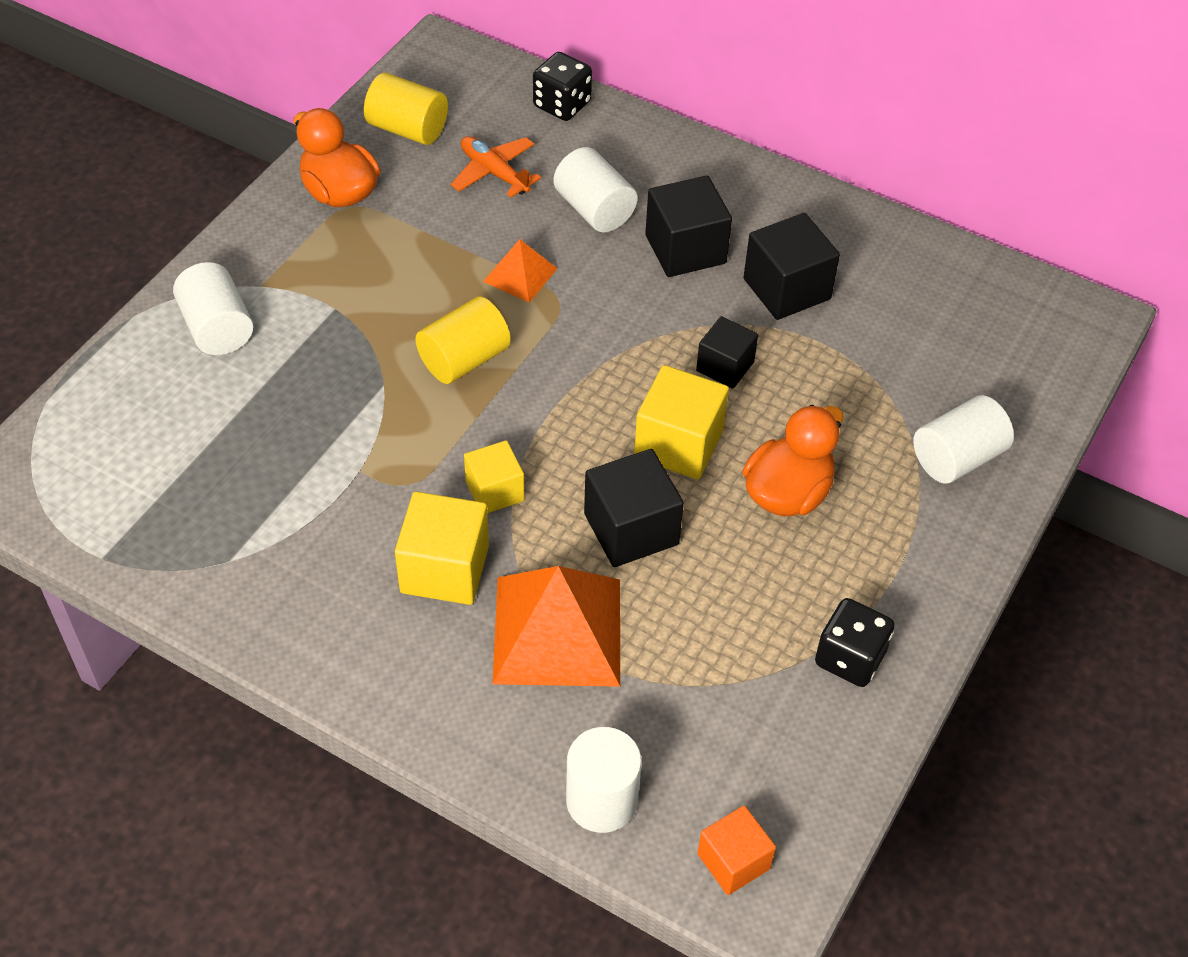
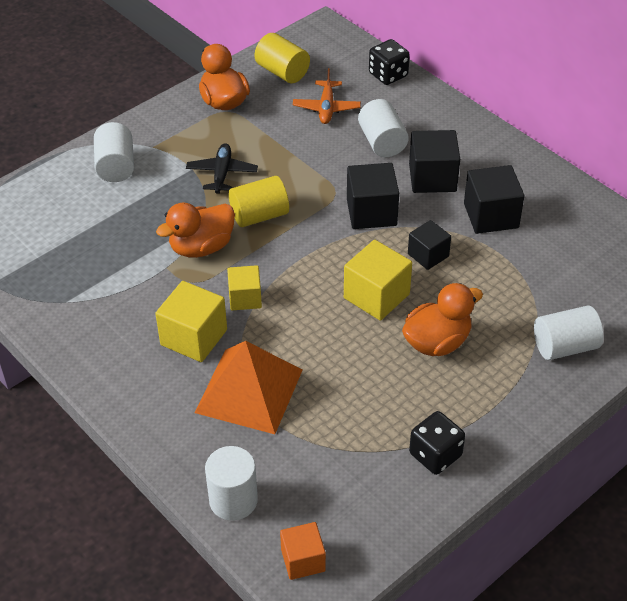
camera: 20 degrees right, 5 degrees down
orange plane [451,136,541,197] -> orange plane turned 150 degrees counterclockwise [293,68,361,124]
orange pyramid [483,239,558,303] -> none
black cube [584,449,684,567] -> black cube moved to [347,163,399,229]
none -> orange duck [156,203,235,258]
none -> black plane [186,143,258,194]

